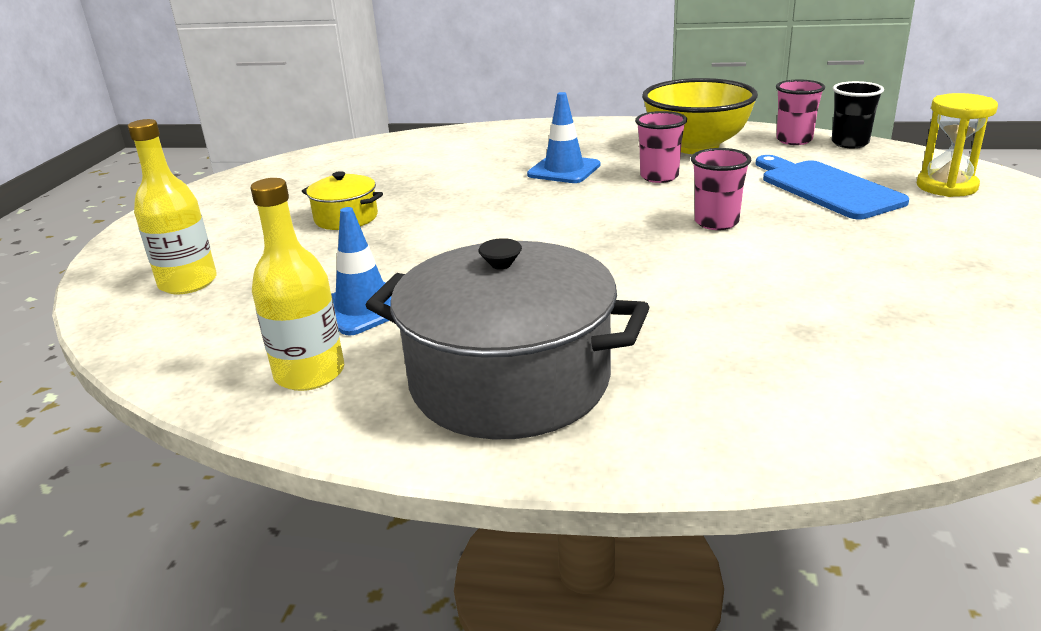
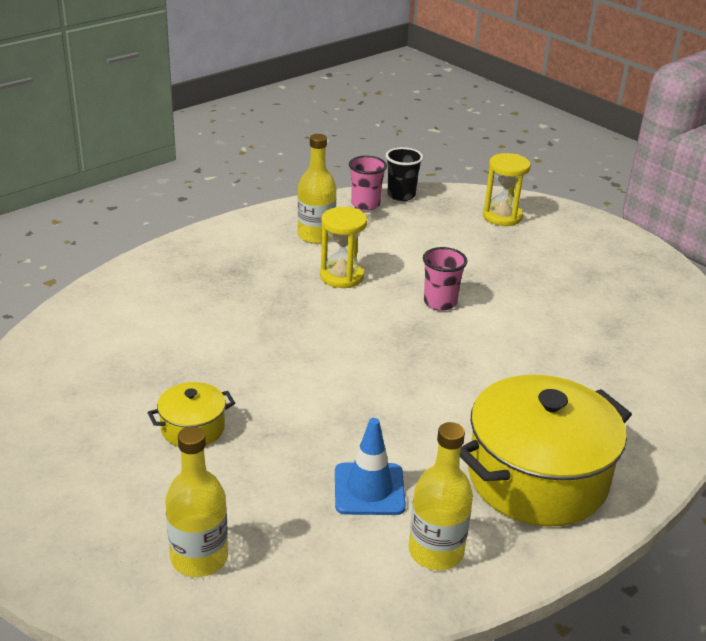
camera: 55 degrees left, 5 degrees up
grey pot [365,238,649,439] -> yellow pot [460,375,632,526]
blue traffic cone [527,92,600,183] -> none
pink cup [635,111,687,183] -> yellow hourglass [320,207,367,288]
yellow bowl [642,78,758,154] -> yellow bottle [297,134,336,244]
blue cutting board [756,155,909,219] -> none

